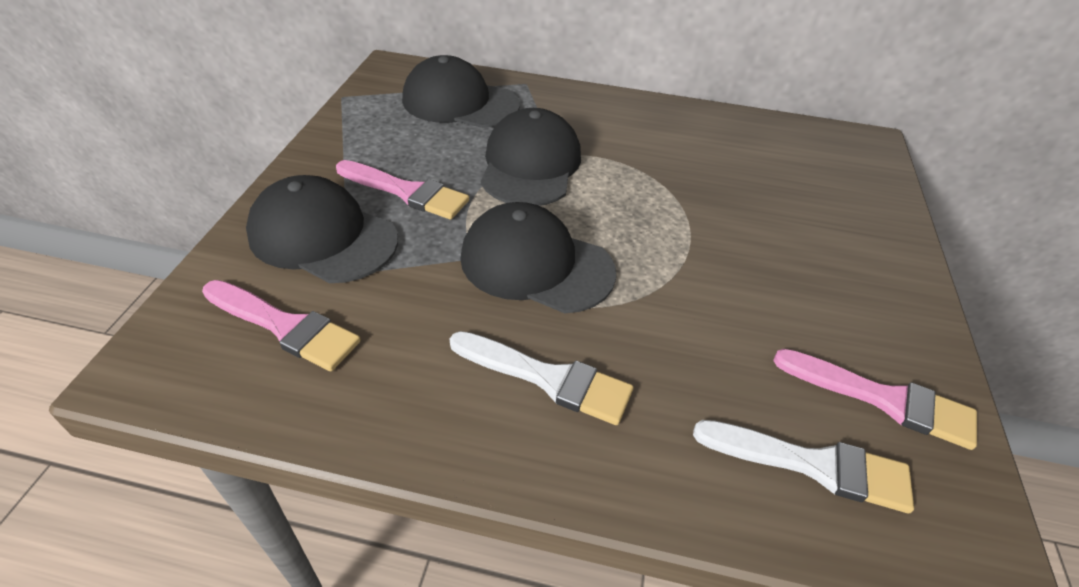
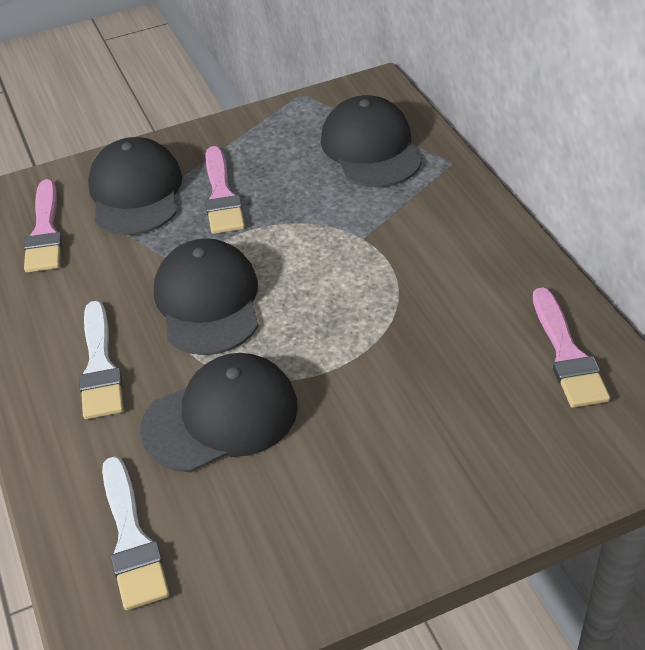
camera: 60 degrees right, 0 degrees up
black cap [481,108,581,206] -> black cap moved to [140,353,298,472]
pink brush [773,349,977,450] -> pink brush moved to [533,287,610,408]

